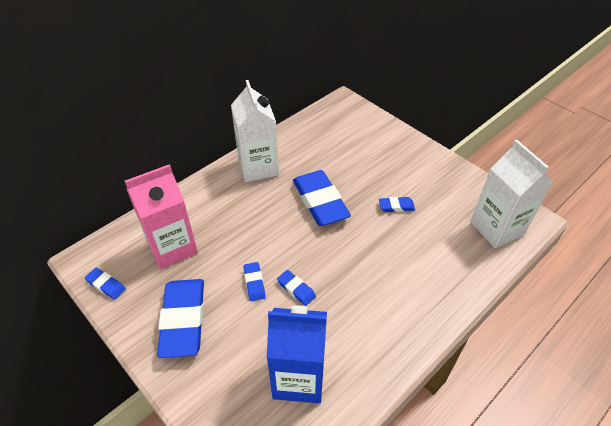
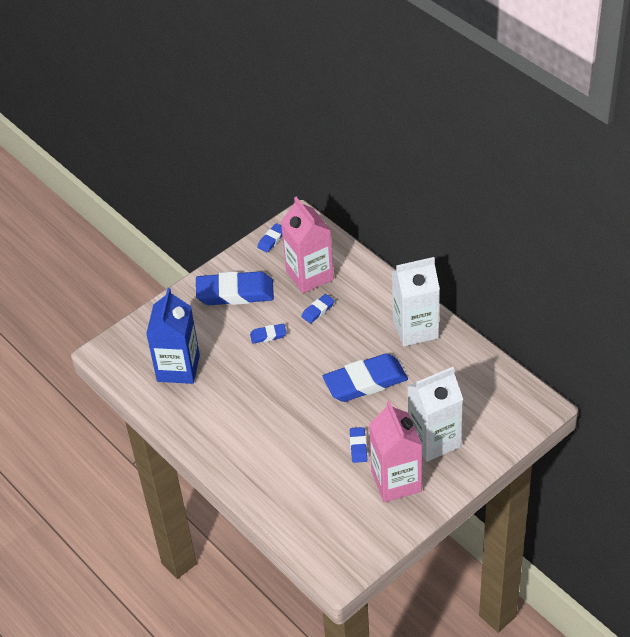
camera: 95 degrees right, 0 degrees up
blue eraser [277,270,316,306] -> blue eraser moved to [301,294,335,324]
white carton [470,140,553,248] -> white carton moved to [407,367,463,462]
none -> pink carton [369,401,422,502]

